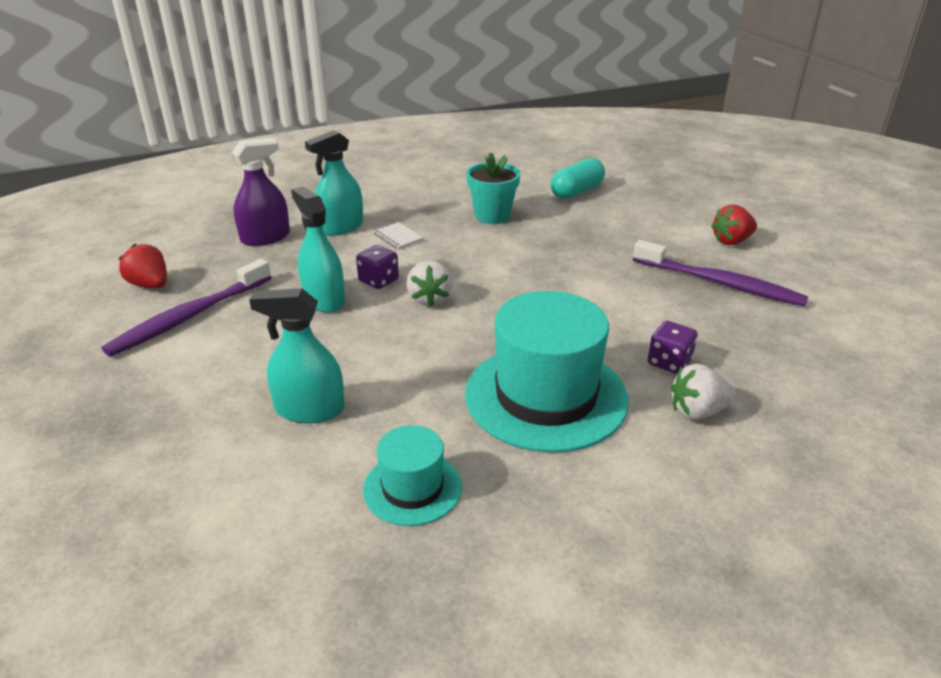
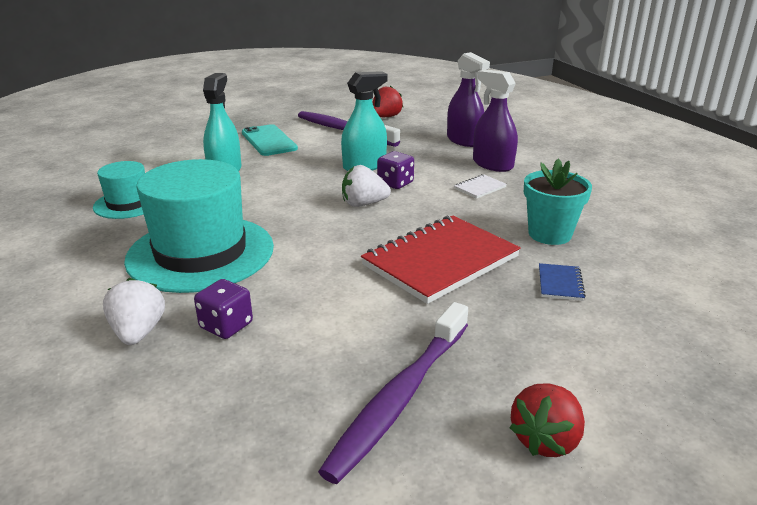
camera: 90 degrees right, 5 degrees down
turquoise spray bottle [305,130,363,236] -> purple spray bottle [473,69,518,172]
turquoise capsule [550,158,605,199] -> none
red strawberry [711,205,757,245] -> red strawberry turned 120 degrees counterclockwise [509,383,585,457]
none -> turquoise phone [242,124,298,156]
none -> red notebook [361,216,521,304]
none -> blue notebook [539,263,586,301]

